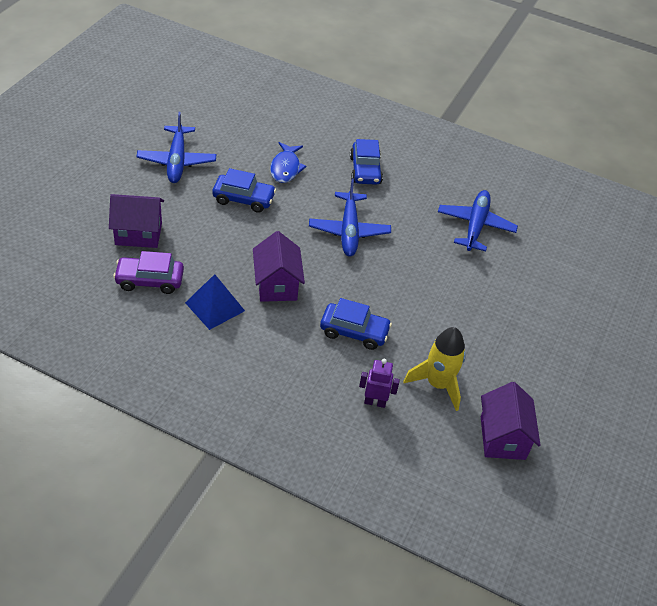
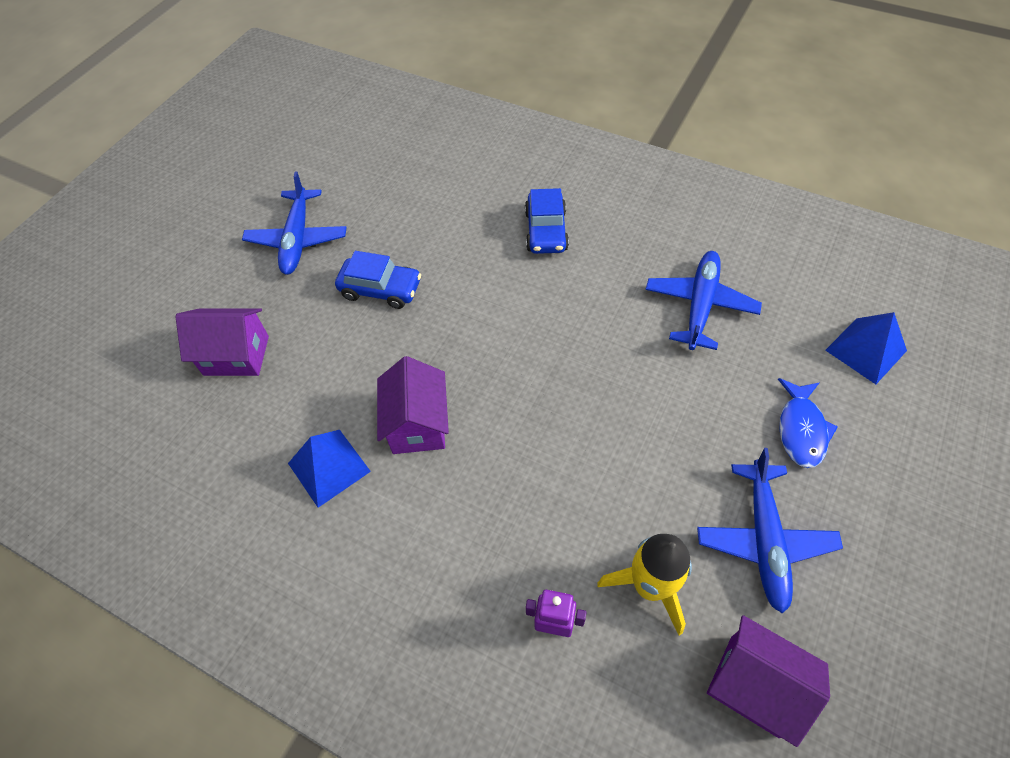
camera: 10 degrees right, 10 degrees up
purple car [113,251,184,294] -> none
blue fish [270,142,306,183] -> blue fish moved to [778,378,838,468]
blue plane [309,178,391,257] -> blue plane moved to [697,448,843,613]
blue car [320,298,392,350] -> none
purple house [481,382,541,460] -> purple house turned 60 degrees counterclockwise [707,615,830,747]
none -> blue pyramid [825,312,907,384]

